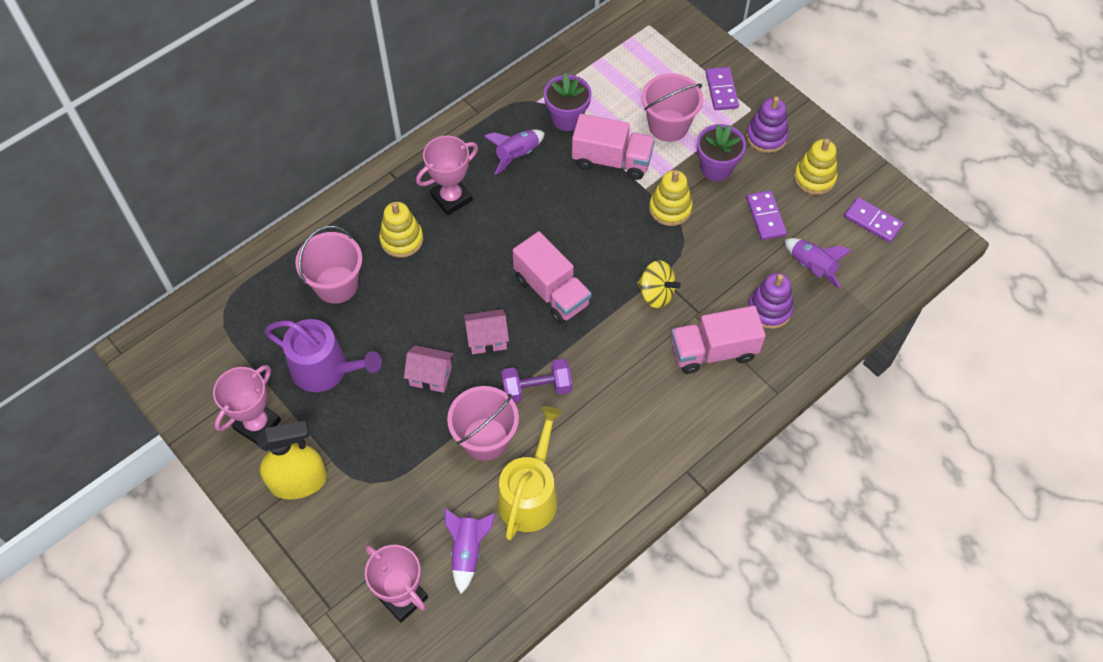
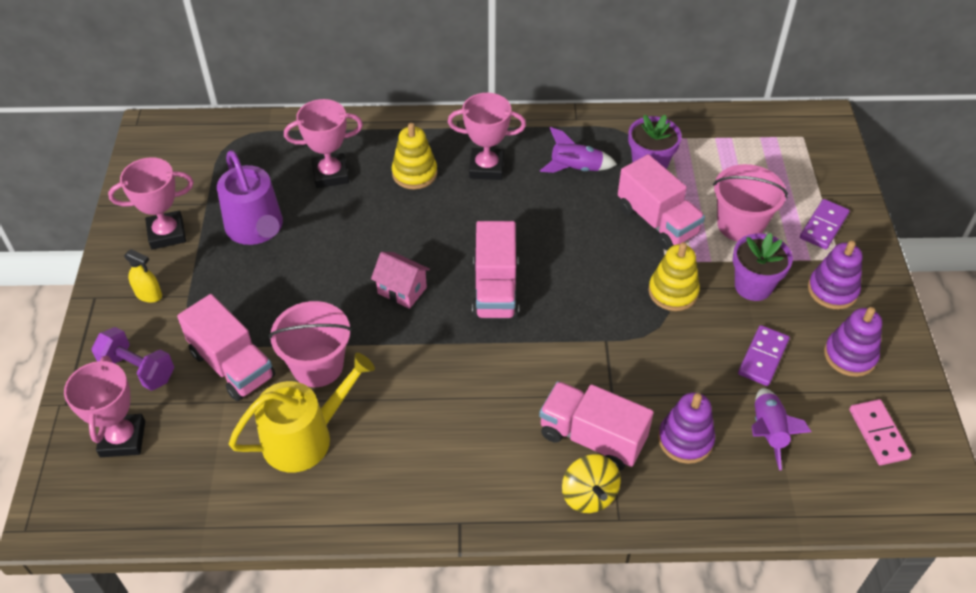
camera: 40 degrees right, 10 degrees down
yellow spray bottle [256,421,327,499] -> yellow spray bottle [124,249,162,303], size x0.51
pink bucket [295,226,362,304] -> pink trophy [284,99,363,188]
pink house [404,345,453,393] -> none
purple rocket [445,508,495,594] -> none
purple dumbbell [501,359,572,403] -> purple dumbbell moved to [92,327,174,391]
yellow spinning top [637,260,681,308] -> yellow spinning top moved to [562,454,621,513]
yellow stacking toy [794,139,838,195] -> purple stacking toy [824,307,882,377]
purple domino [844,197,904,243] -> pink domino [849,399,912,465]
none -> pink truck [177,294,275,401]

